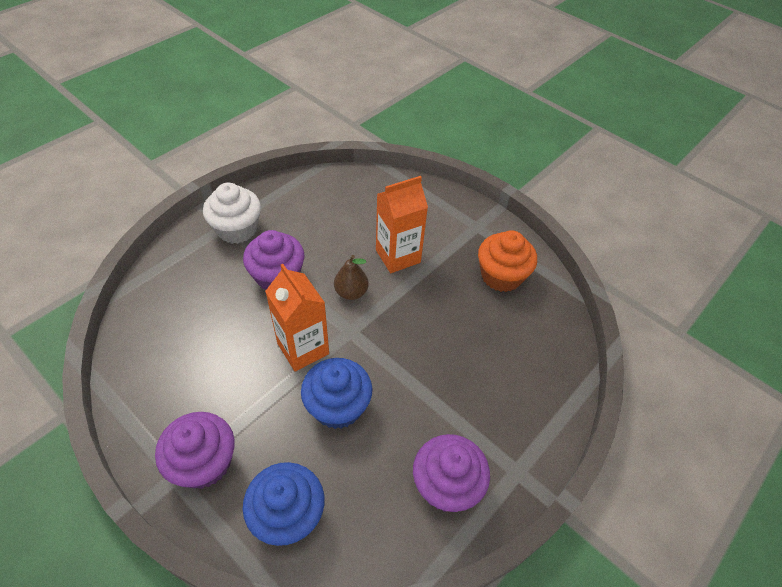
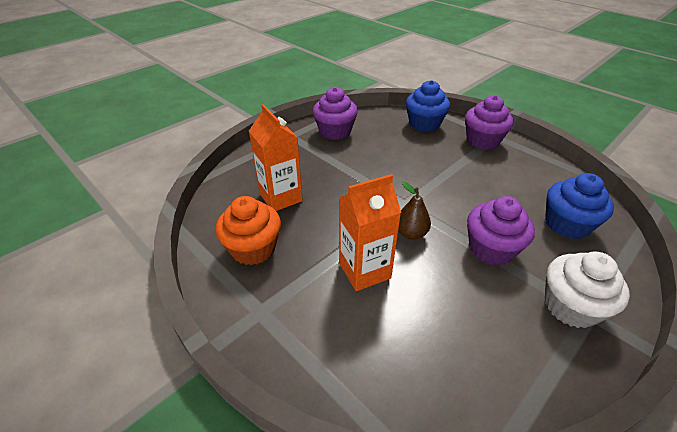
camera: 175 degrees left, 10 degrees down
orange carton [265,264,329,372] -> orange carton moved to [249,104,303,211]
blue cupcake [301,358,372,429] -> blue cupcake moved to [545,173,614,239]

